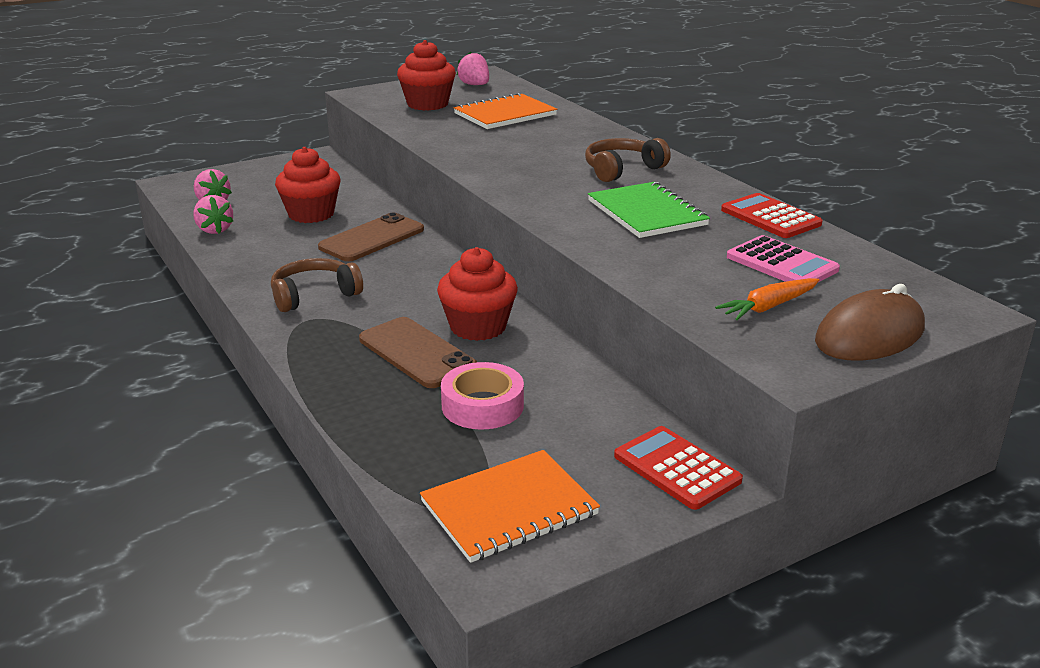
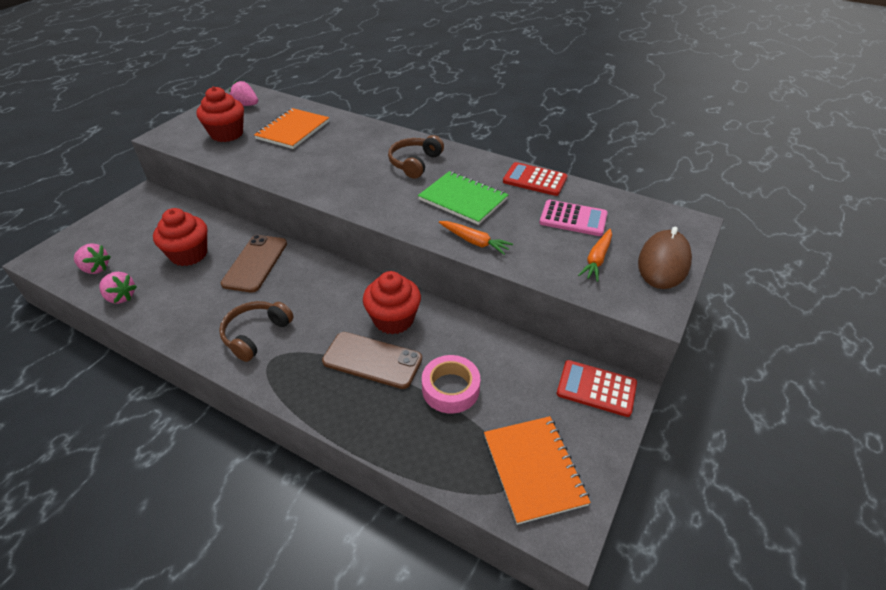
camera: 30 degrees left, 15 degrees up
orange notebook [420,450,600,563] -> orange notebook turned 45 degrees counterclockwise [484,416,591,525]
none -> orange carrot [439,221,513,255]

